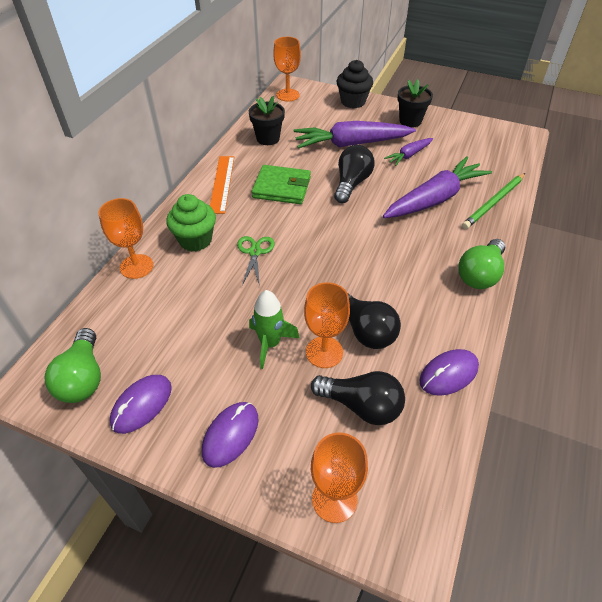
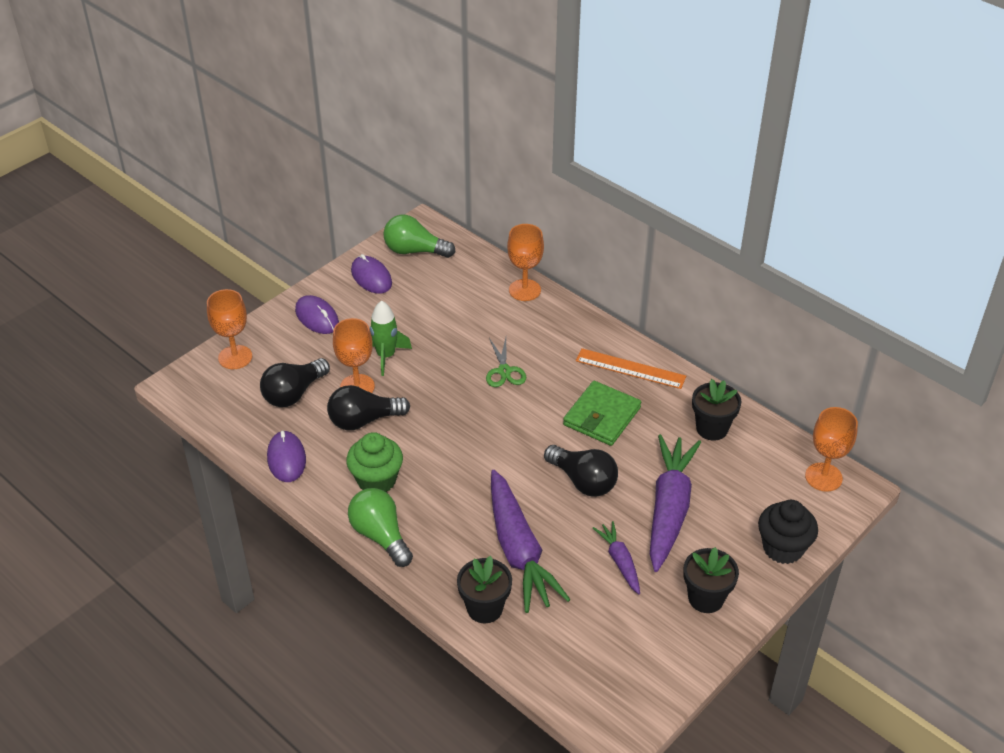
camera: 110 degrees right, 5 degrees down
green cupcake [166,194,216,252] -> green cupcake moved to [346,432,403,492]
green scissors [237,236,275,286] -> green scissors turned 60 degrees clockwise [486,338,526,387]
green pencil [462,173,525,229] -> black flower pot [457,556,512,623]

